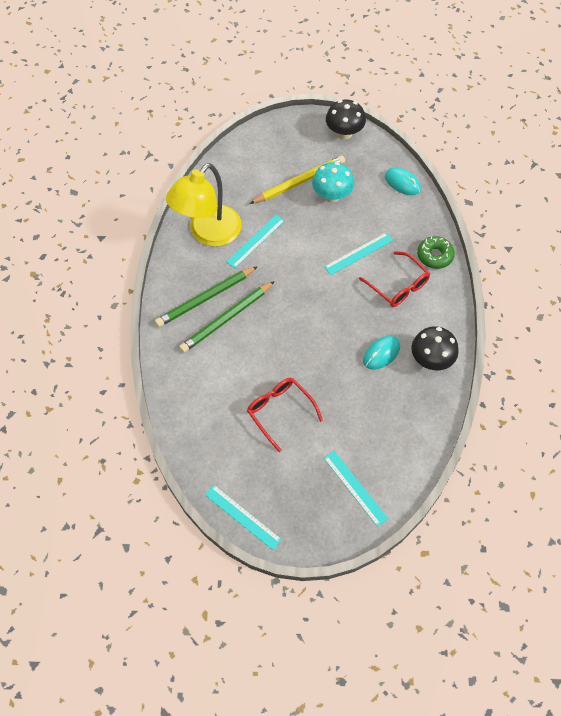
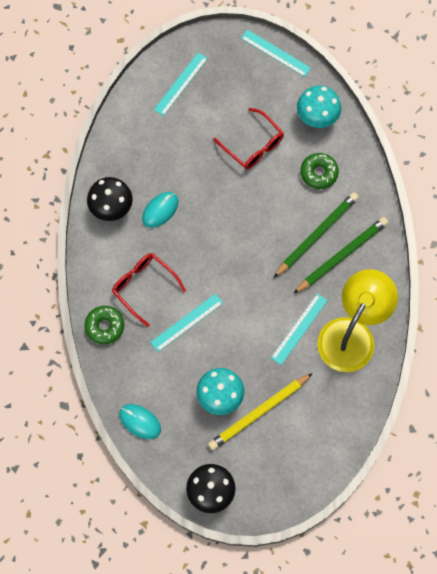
camera: 175 degrees right, 10 degrees up
turquoise ruler [324,451,388,527] -> turquoise ruler turned 75 degrees clockwise [154,52,208,116]
none -> turquoise mushroom [297,86,341,128]
none -> green donut [300,153,339,189]

